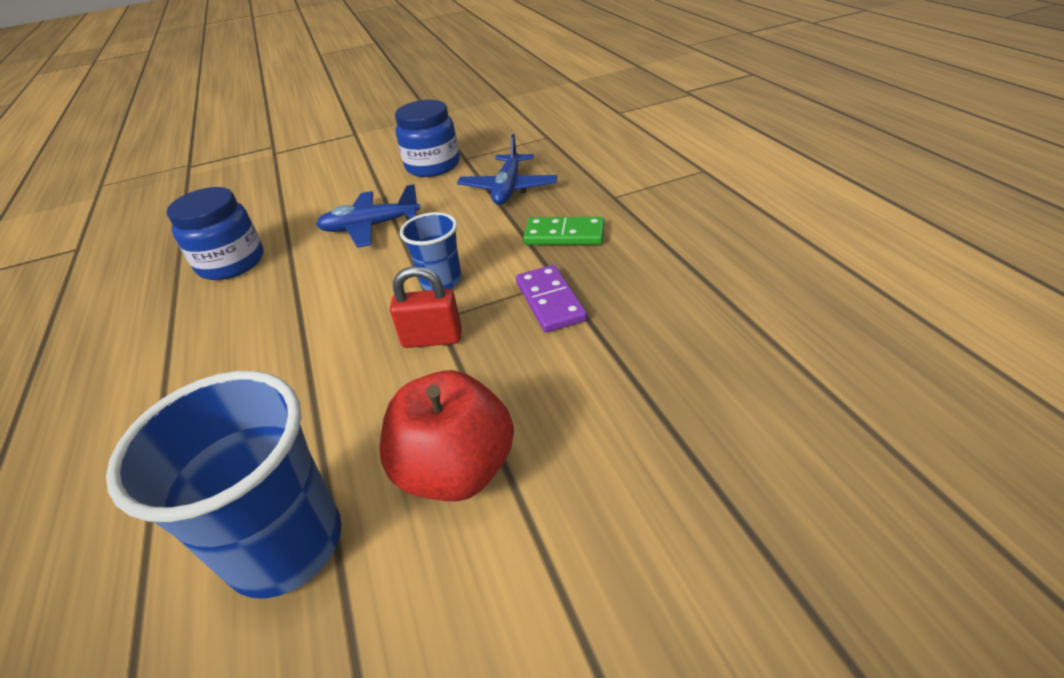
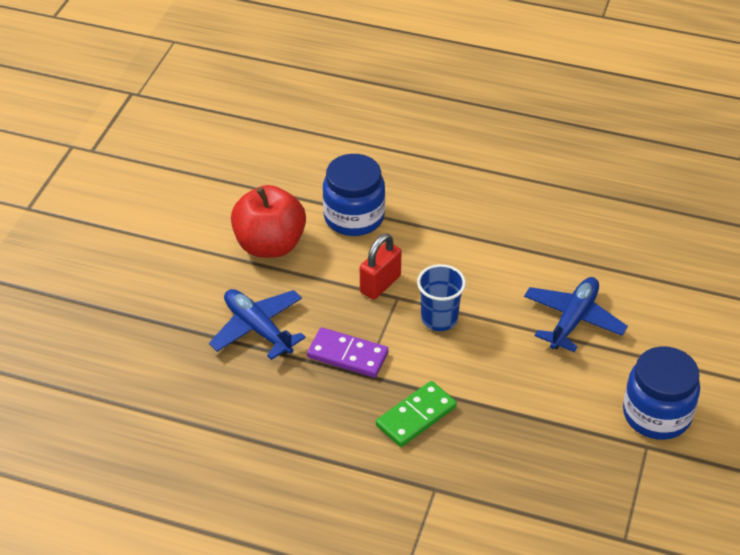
camera: 125 degrees right, 5 degrees up
blue cup [106,371,342,599] -> none
blue jar [167,187,264,280] -> blue jar moved to [323,154,385,236]
blue plane [457,134,558,205] -> blue plane moved to [209,289,306,360]

